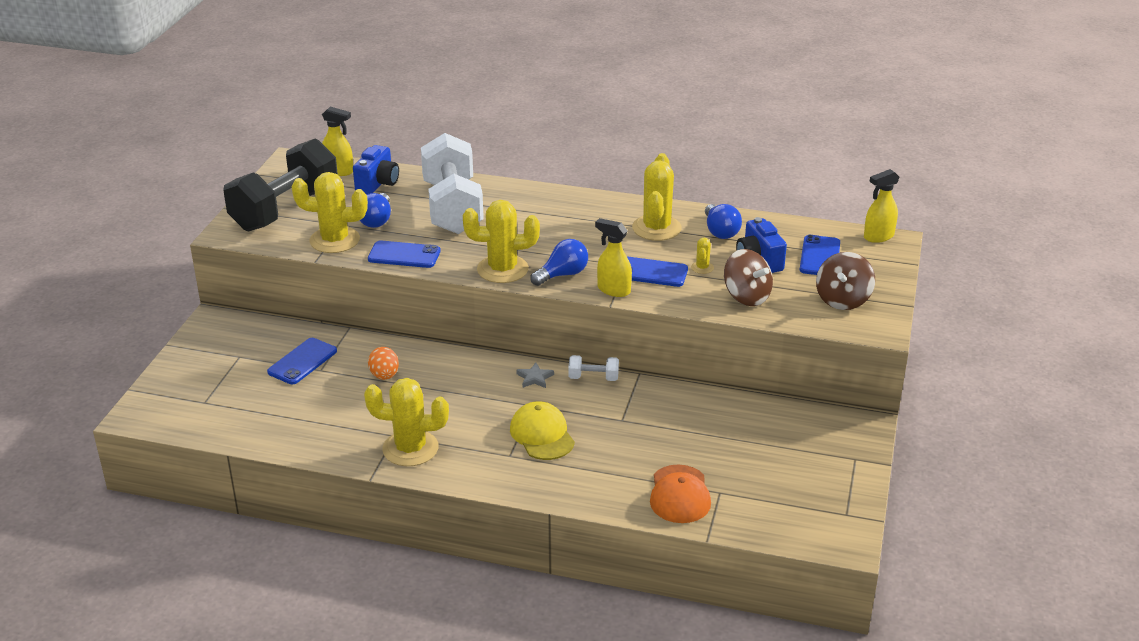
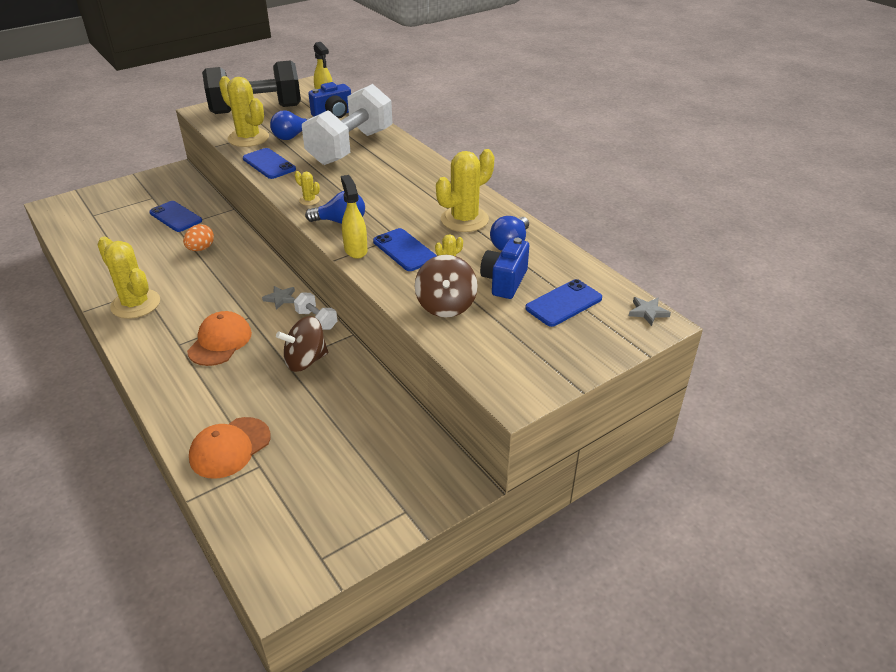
camera: 40 degrees right, 5 degrees up
blue phone [267,338,337,384] -> blue phone turned 60 degrees clockwise [149,201,202,232]
yellow cactus [463,200,540,283] -> yellow cactus [295,171,320,205], size x0.44
yellow cap [510,401,575,460] -> orange cap [187,311,252,366]
brown spinning top [816,252,875,310] -> brown spinning top moved to [276,316,328,372]
yellow spray bottle [864,169,900,243] -> grey star [629,297,671,326]

